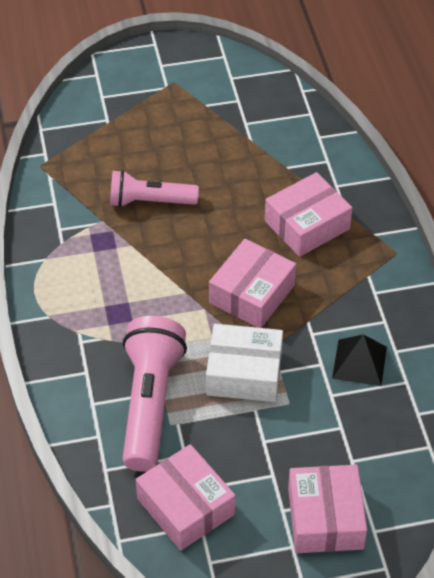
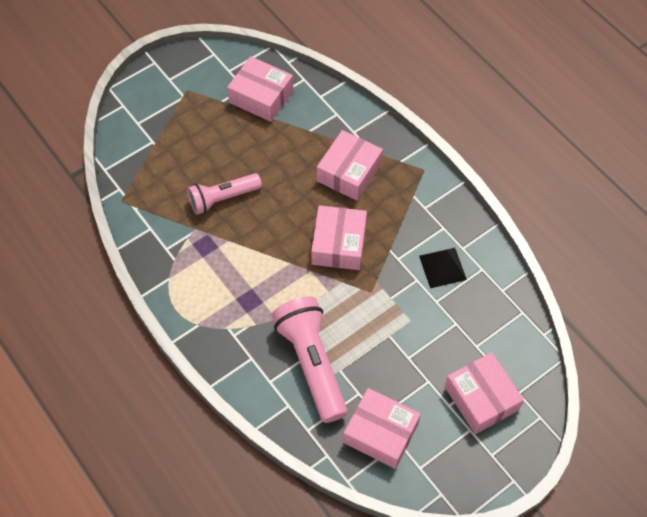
camera: 25 degrees left, 10 degrees up
white box [206,324,283,402] -> none
none -> pink box [227,56,293,122]

